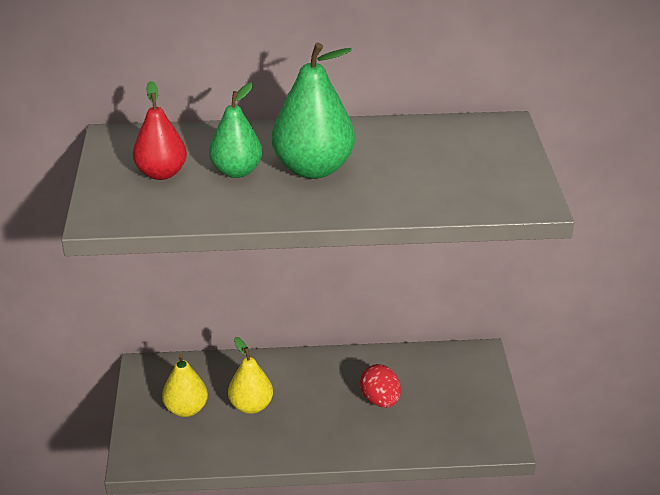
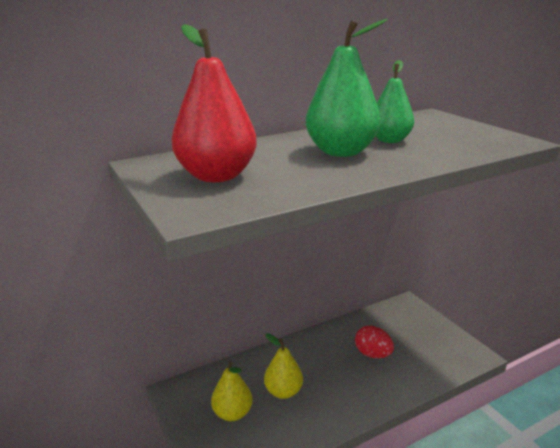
camera: 25 degrees left, 10 degrees down
red pear [133,81,187,180] -> red pear [172,24,257,182], size x1.56
green pear [209,82,262,178] -> green pear moved to [376,60,414,143]

